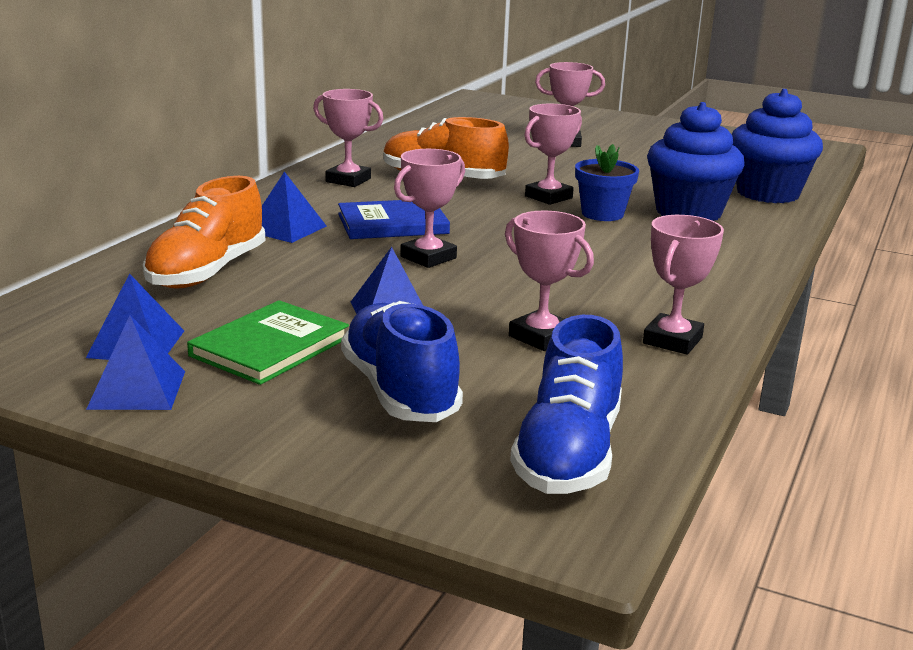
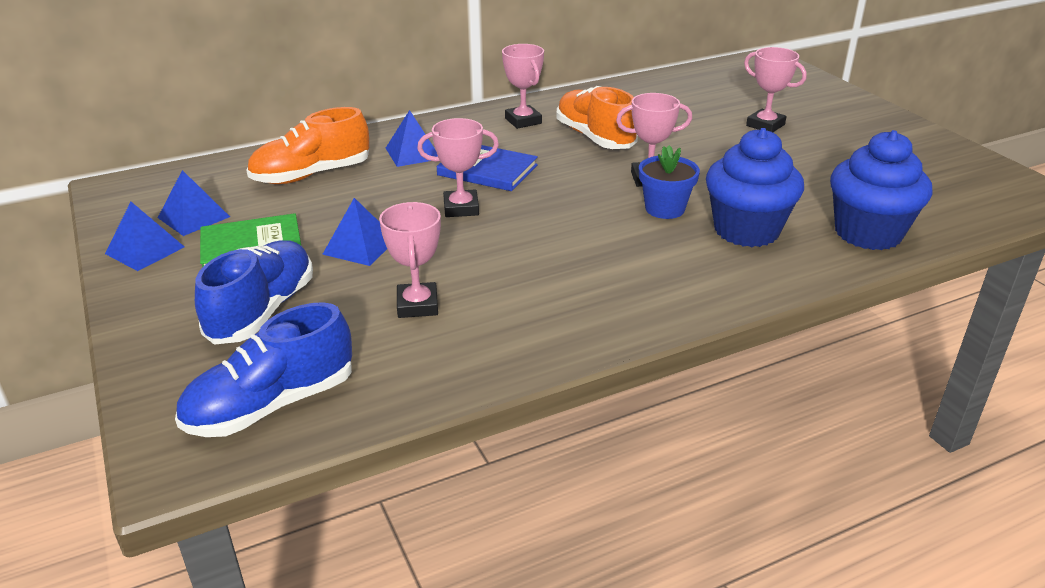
camera: 40 degrees right, 10 degrees up
pink trophy [643,215,724,355] -> none

